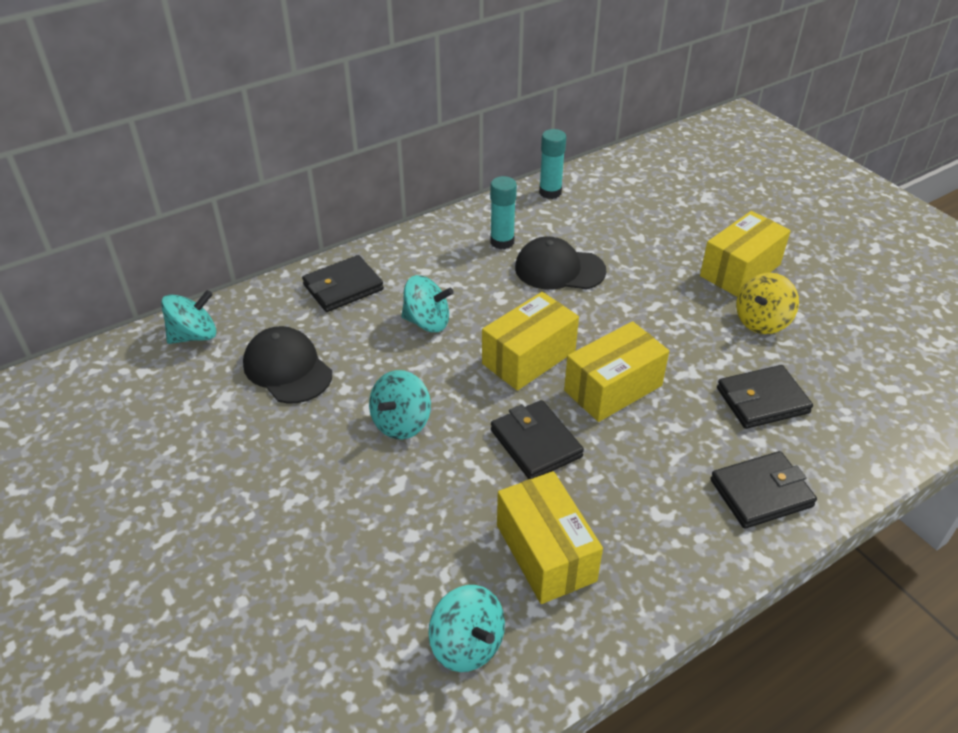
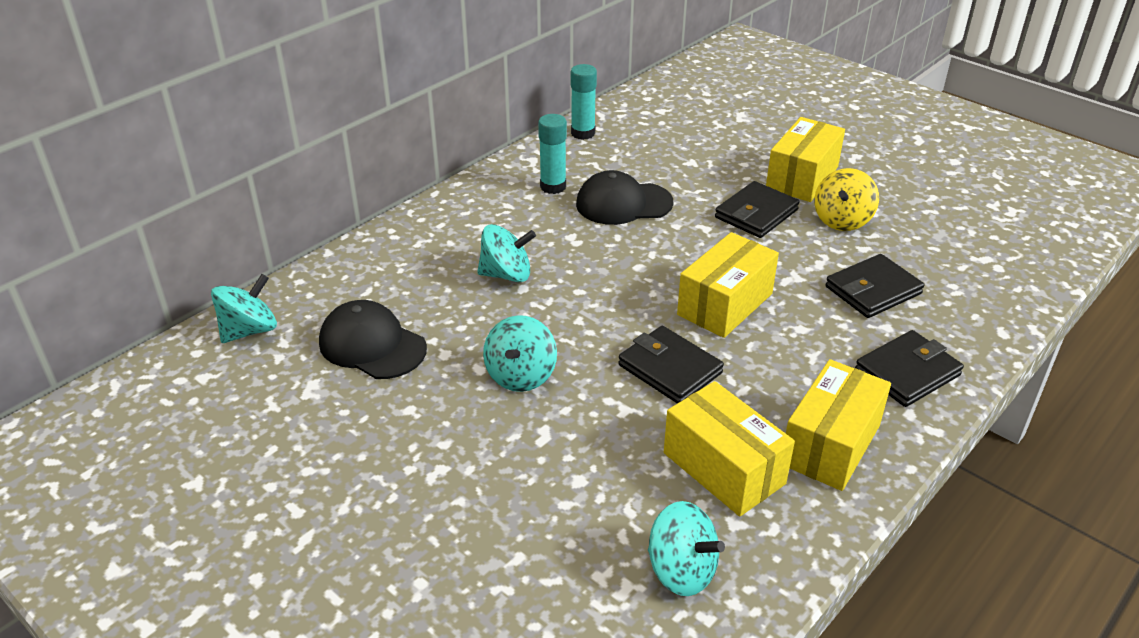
camera: 15 degrees left, 5 degrees down
black wallet [302,255,384,312] -> black wallet moved to [715,181,799,238]
yellow box [482,292,579,391] -> yellow box moved to [786,359,891,491]

